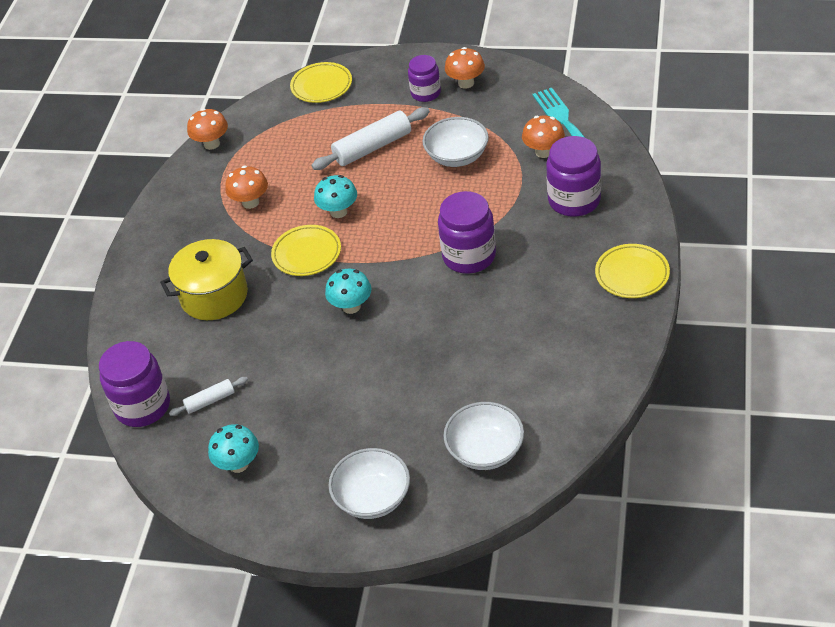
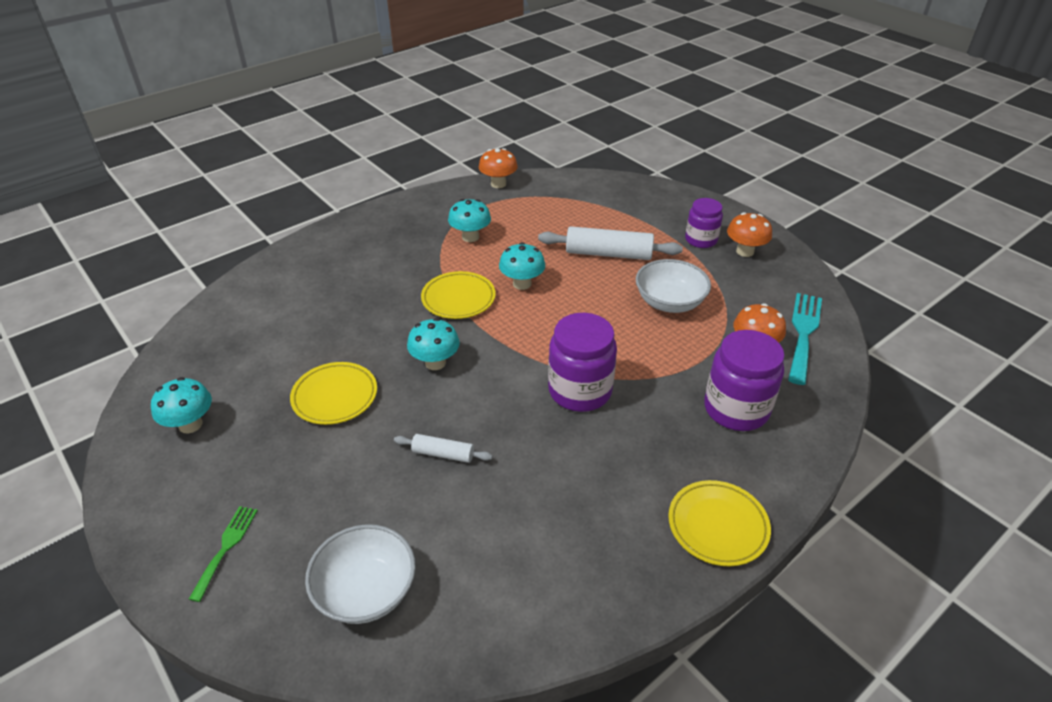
camera: 35 degrees right, 5 degrees down
purple jar [99,341,170,427] -> none
yellow pot [160,239,253,320] -> none
white rolling pin [169,377,248,416] -> white rolling pin moved to [394,434,492,463]
orange mushroom [225,165,268,209] -> turquoise mushroom [448,199,491,242]
yellow plate [290,62,352,103] -> yellow plate moved to [290,362,377,425]
white bowl [328,448,410,519] -> green fork [189,506,258,602]

